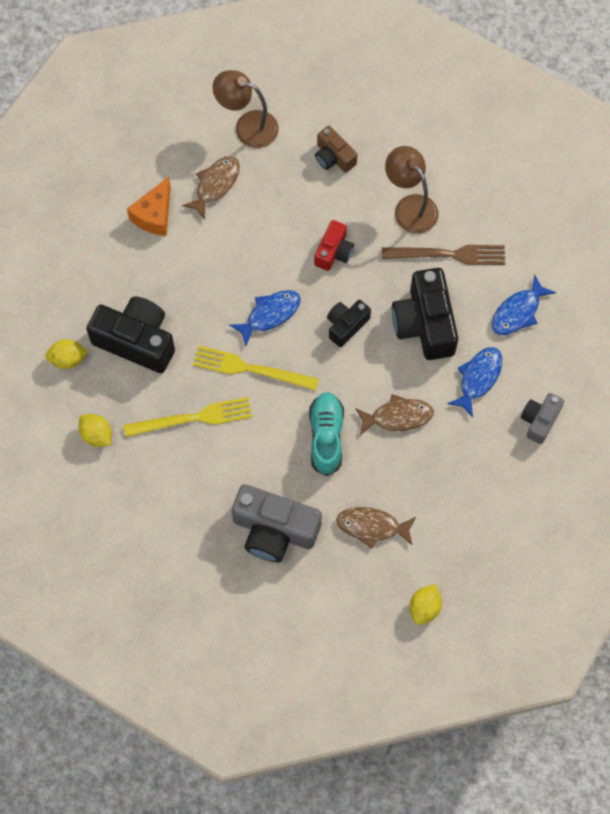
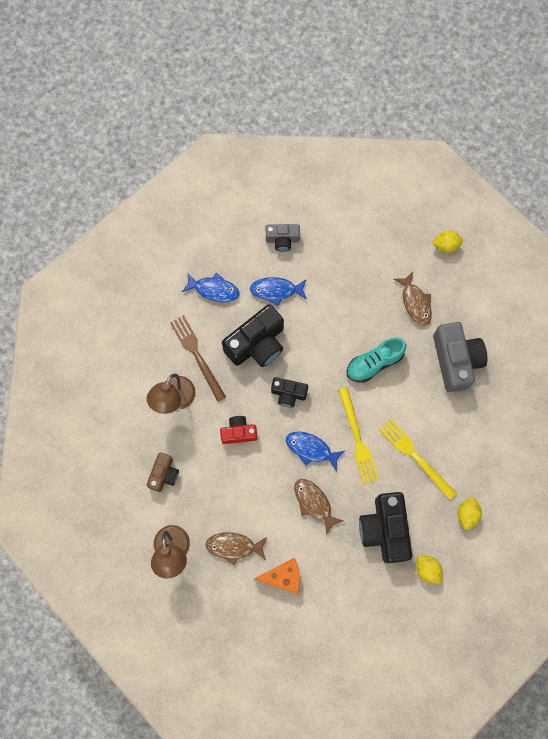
camera: 120 degrees left, 5 degrees up
brown fish [355,394,434,435] -> brown fish moved to [294,479,343,536]

